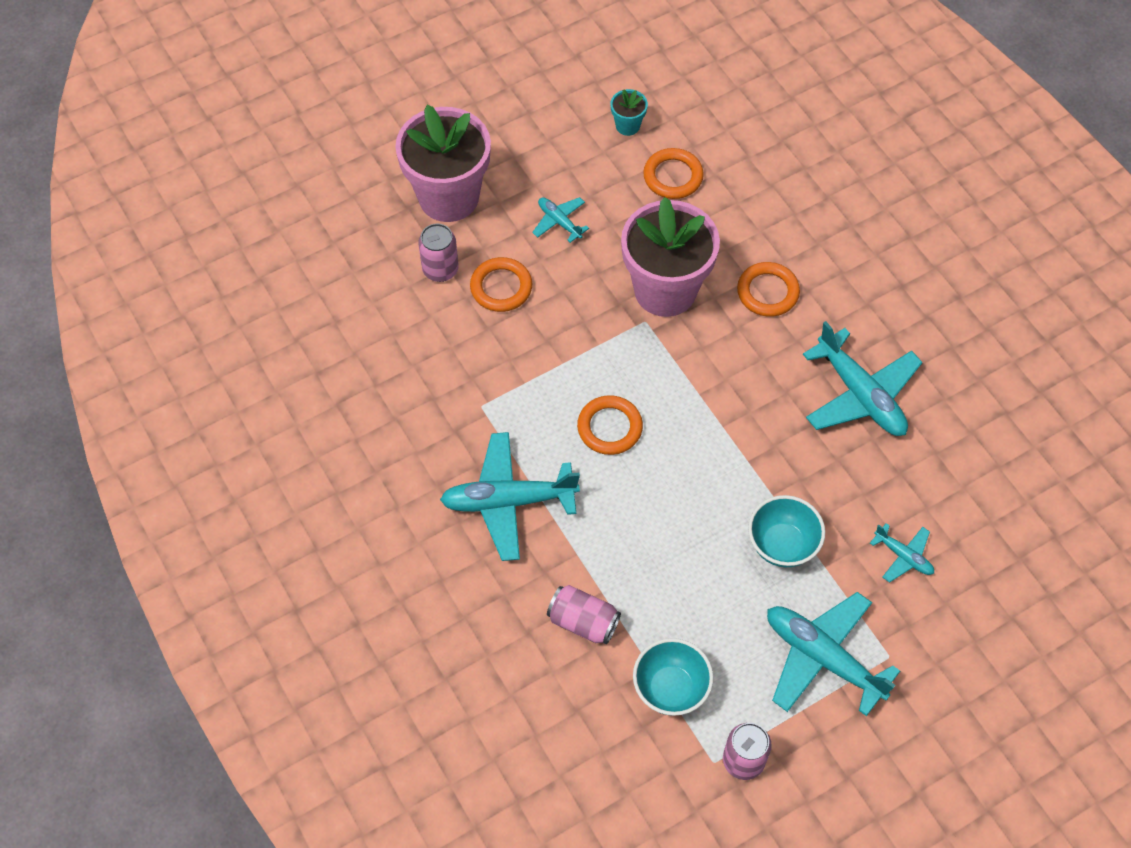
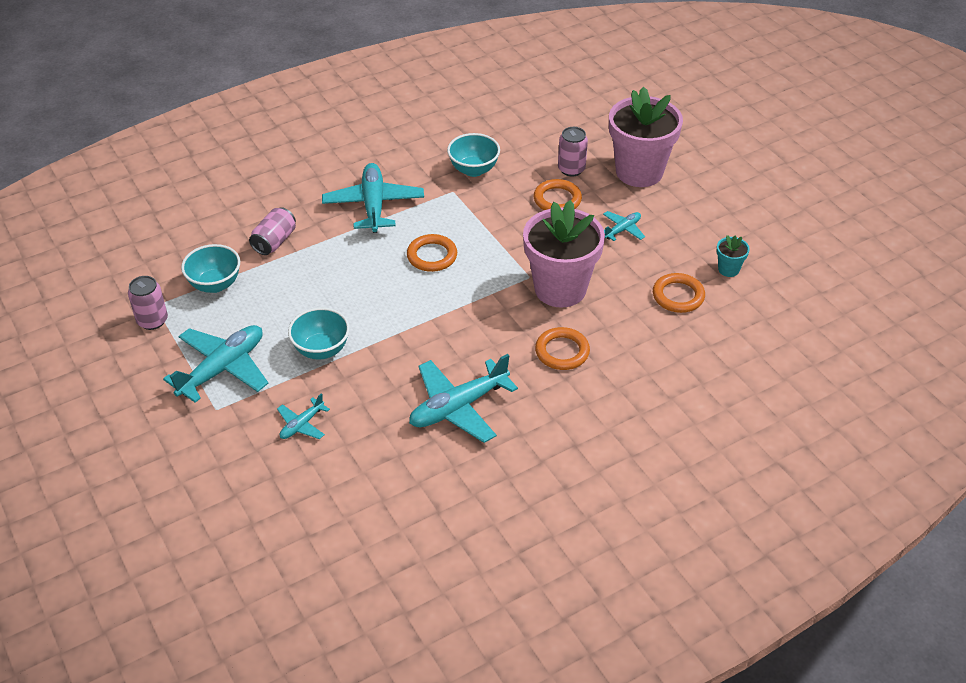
camera: 90 degrees right, 15 degrees down
none -> turquoise bowl [447,133,500,177]

